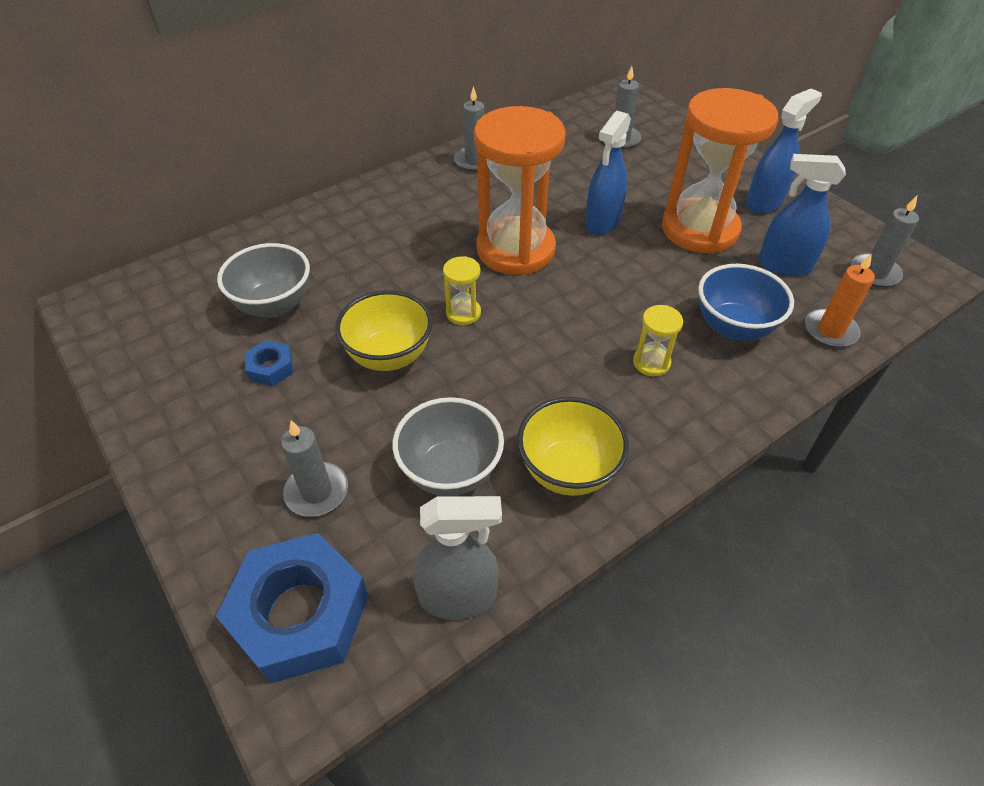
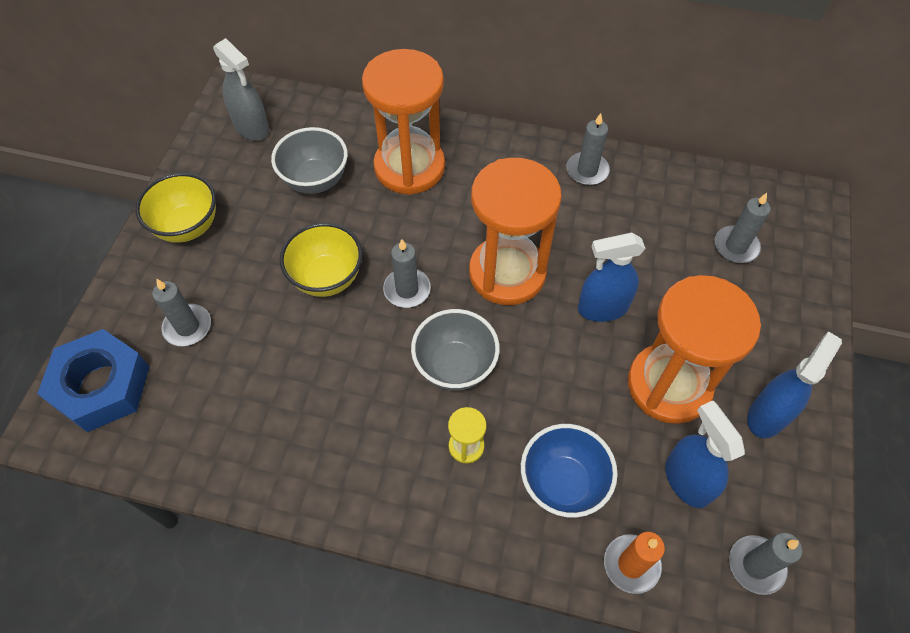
camera: 50 degrees right, 10 degrees up
blue nut [245,340,294,386] -> none
grey bowl [393,397,504,496] -> grey bowl moved to [411,309,500,391]
grey spray bottle [413,496,502,619] -> grey spray bottle moved to [213,38,269,141]
yellow hourglass [443,256,481,325] -> grey candle [383,239,431,308]
yellow bowl [517,397,629,496] -> yellow bowl moved to [135,173,216,243]
blue spray bottle [746,88,822,213] -> blue spray bottle turned 60 degrees counterclockwise [747,331,842,438]
none -> orange hourglass [362,49,445,195]

